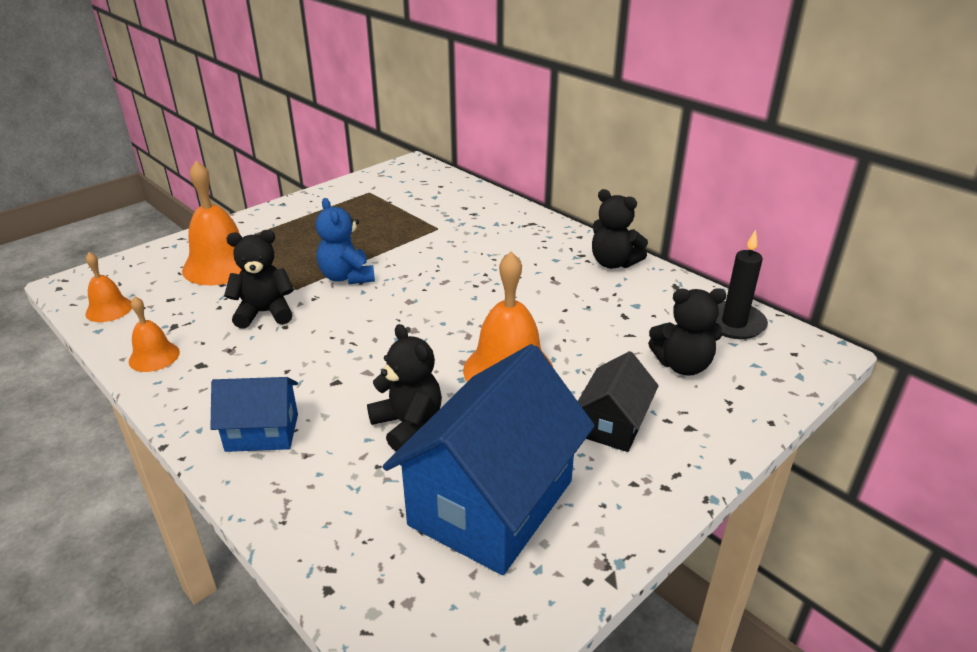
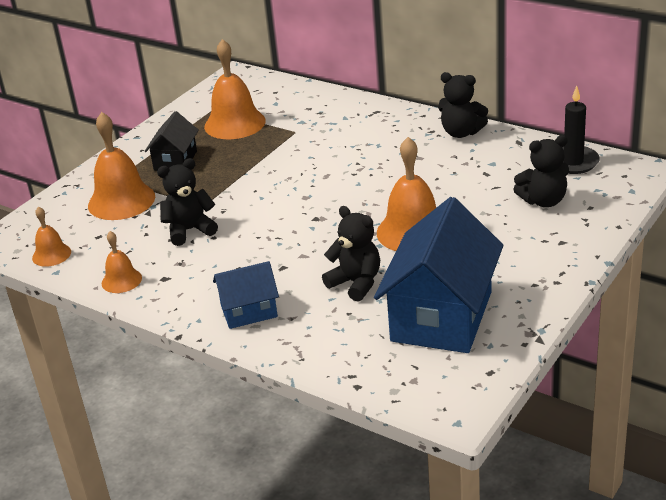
camera: 10 degrees left, 0 degrees up
blue teddy bear [316,198,375,284] -> none
black house [578,351,659,452] -> black house moved to [145,111,199,171]
none -> orange bell [204,39,266,139]

